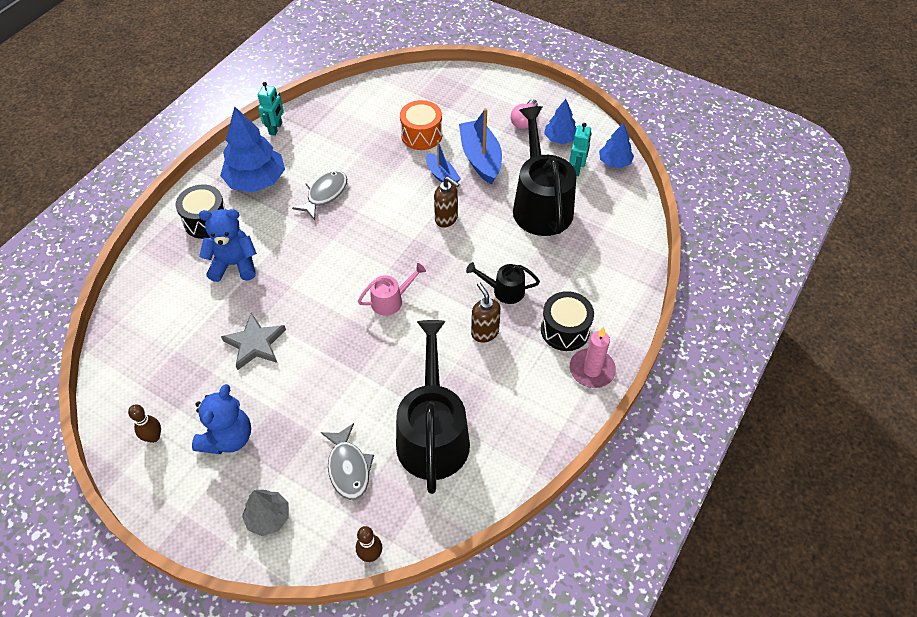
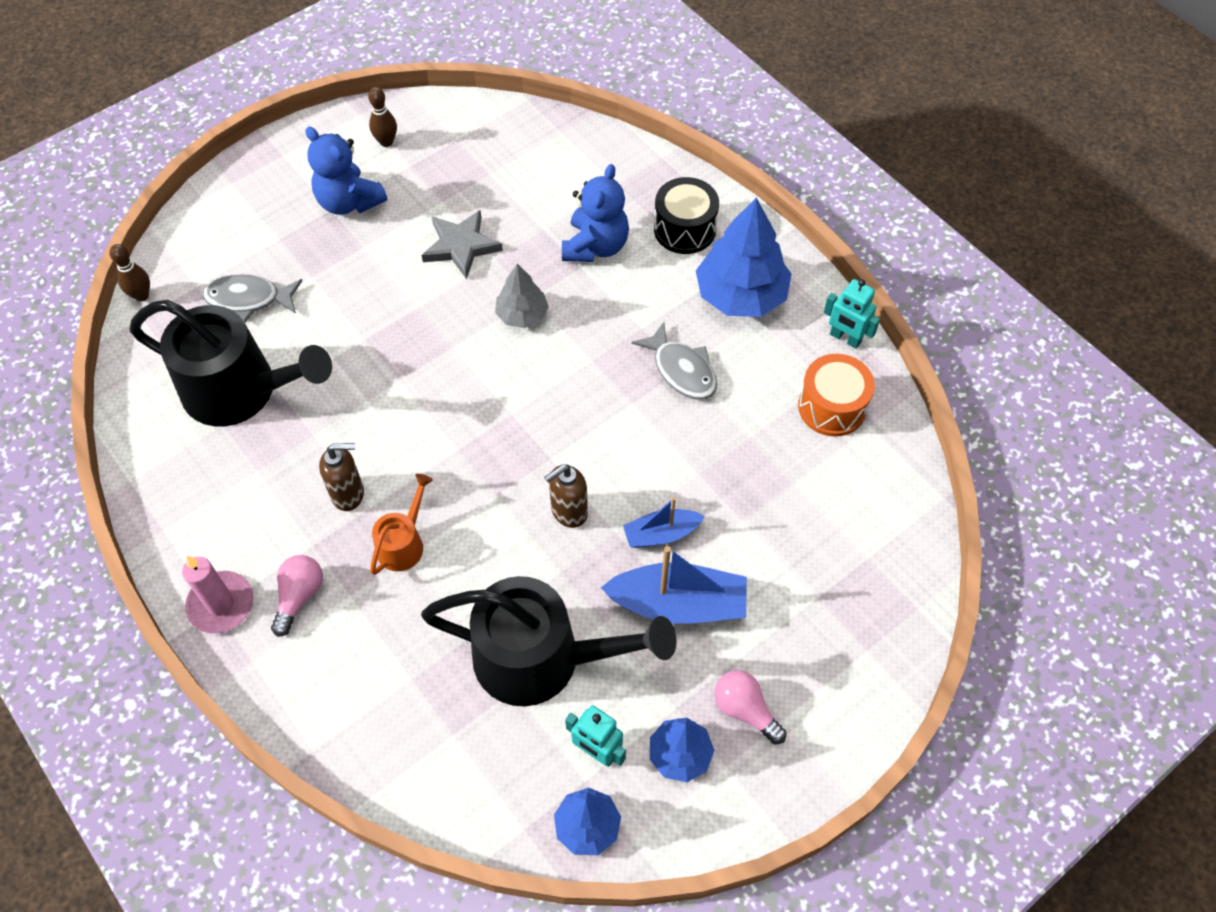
camera: 110 degrees right, 5 degrees up
grey tree [242,490,289,536] -> grey tree moved to [495,264,549,328]
pink watering can [358,263,426,316] -> none
orange drum [400,100,442,150] -> orange drum moved to [798,354,875,437]
black watering can [466,262,540,304] -> orange watering can [370,474,433,575]
black drum [541,291,594,351] -> pink light bulb [271,555,323,637]

